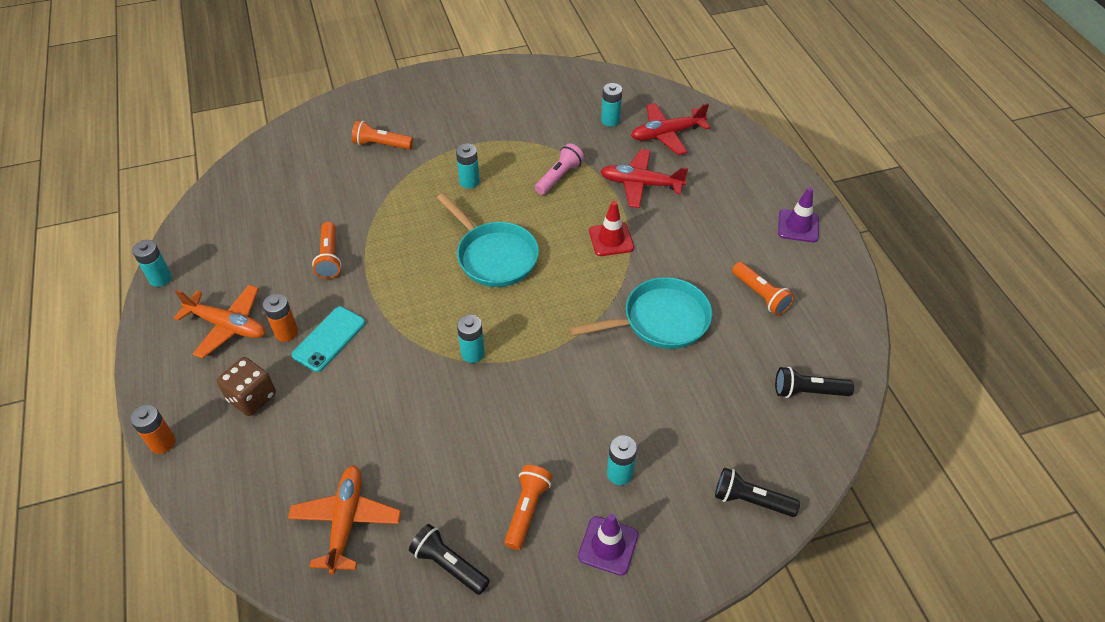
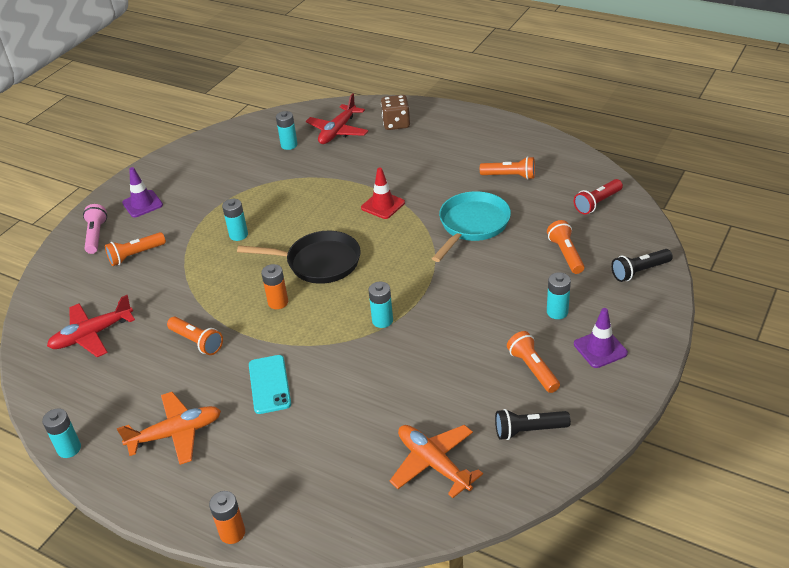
camera: 40 degrees left, 10 degrees down
brown dice [217,357,276,416] -> brown dice moved to [381,95,410,130]
orange battery [263,294,298,342] -> orange battery moved to [261,264,288,309]
turquoise pan [437,193,539,287] -> black pan [237,231,361,284]
pink flashlight [535,143,584,195] -> pink flashlight moved to [83,204,107,254]
red plane [600,149,688,208] -> red plane moved to [47,295,135,357]
black flashlight [775,367,854,398] -> red flashlight [574,179,623,215]
purple traffic cone [778,187,819,242] -> purple traffic cone moved to [122,167,163,217]
none -> orange flashlight [547,220,584,274]

